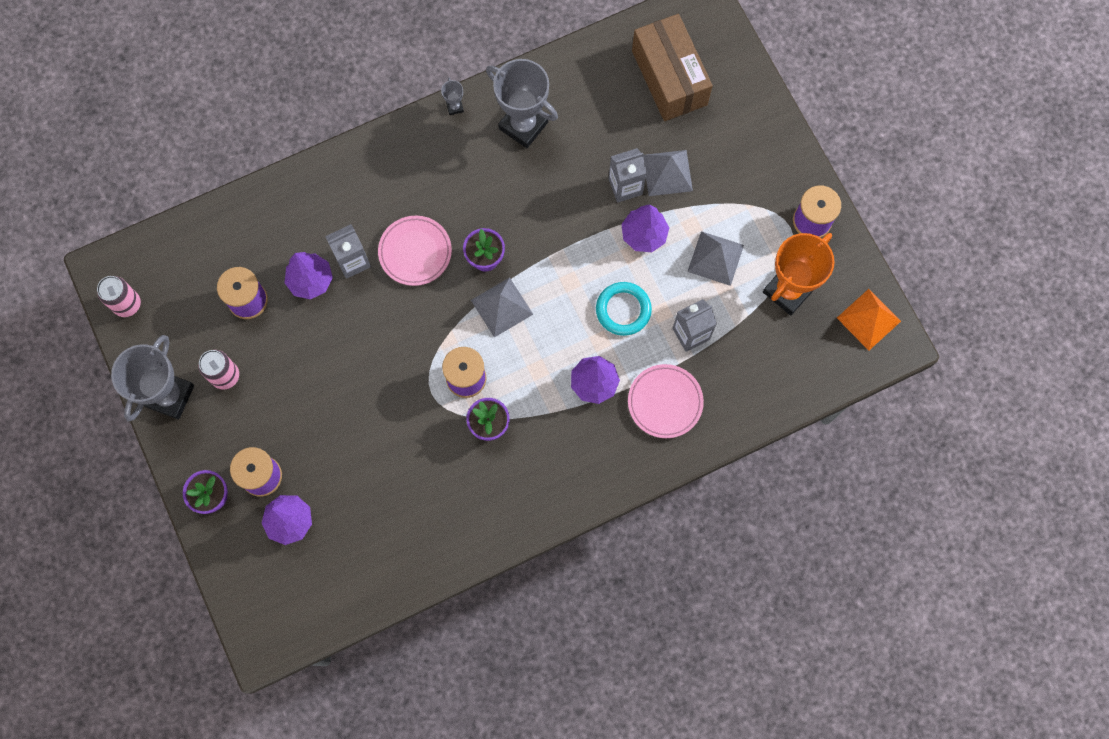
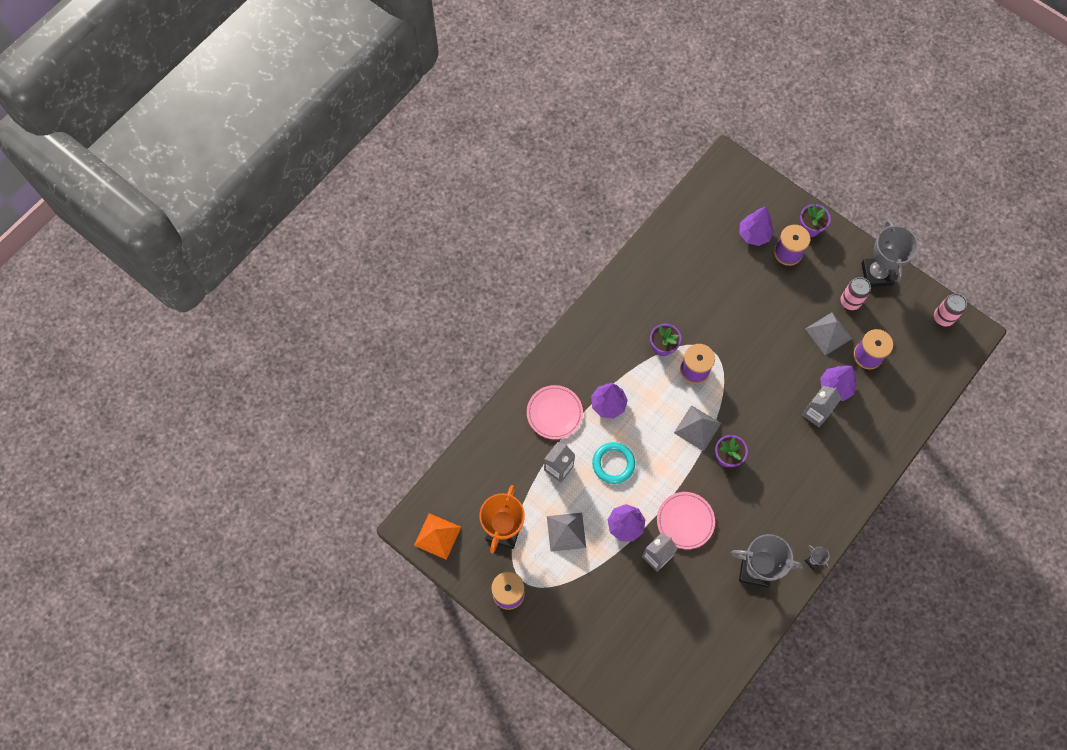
camera: 155 degrees right, 5 degrees down
pink plate [378,216,452,286] -> pink plate moved to [657,492,715,549]
brown box [632,14,713,121] -> none
grey pyramid [643,150,693,196] -> grey pyramid moved to [805,313,852,355]

